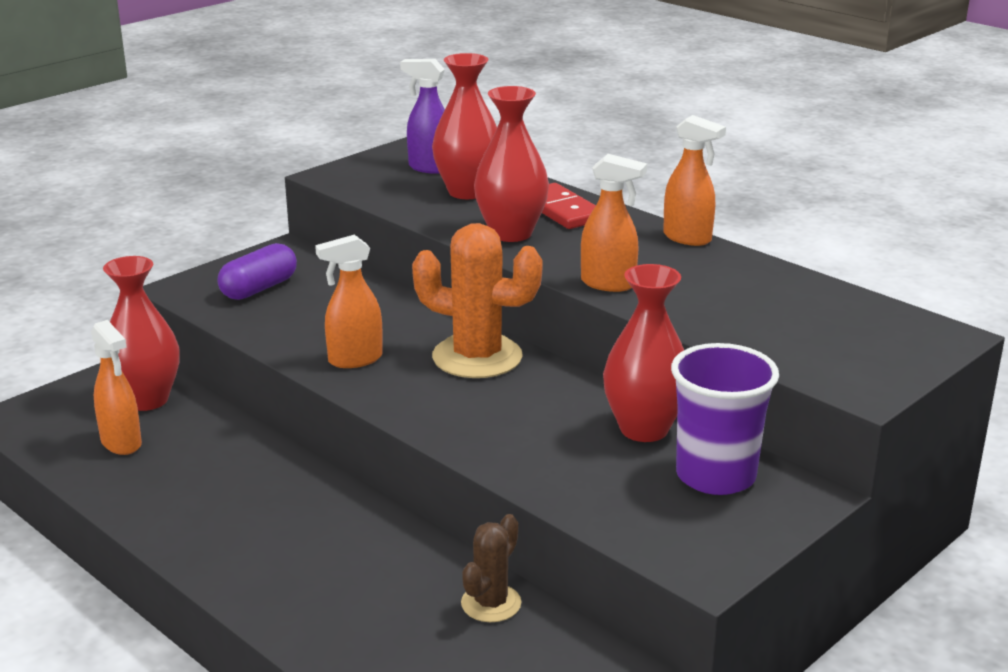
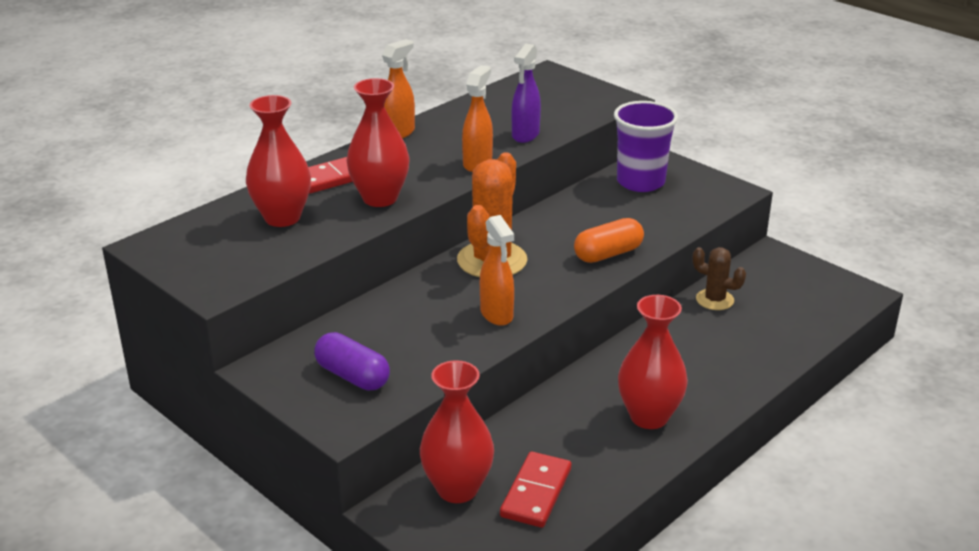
camera: 90 degrees left, 5 degrees up
orange spray bottle [91,320,142,455] -> red domino [500,451,571,528]
purple spray bottle [400,59,445,174] -> purple spray bottle moved to [512,44,541,143]
red vase [603,264,684,442] -> red vase moved to [618,295,688,429]
none -> orange capsule [574,218,644,263]

